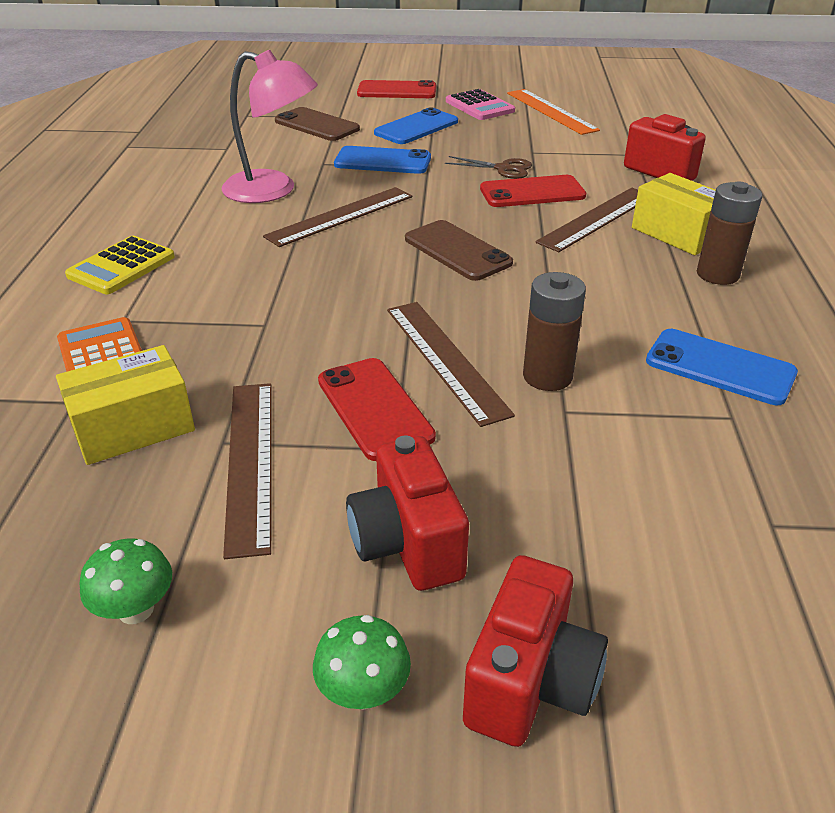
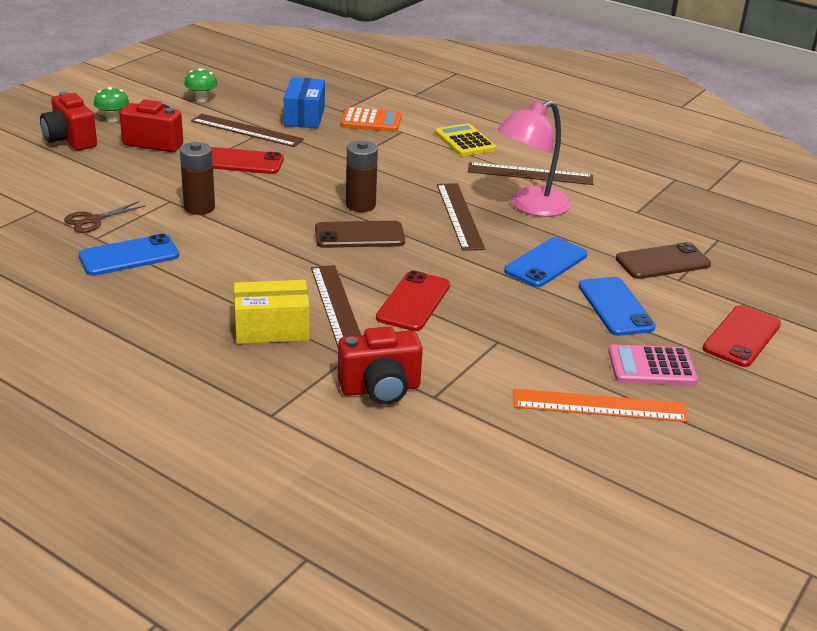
camera: 120 degrees right, 5 degrees down
yellow box [56,345,195,465] -> blue box [284,78,325,128]
brown ruler [387,302,515,427] -> brown ruler moved to [468,162,593,185]
brown scissors [445,156,532,179] -> brown scissors moved to [64,201,146,233]
brown battery [697,181,762,285] -> brown battery moved to [346,140,378,212]

